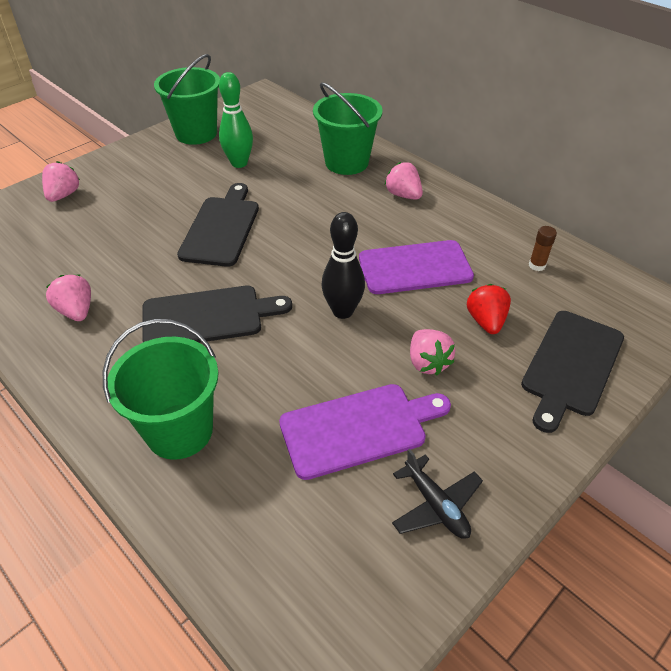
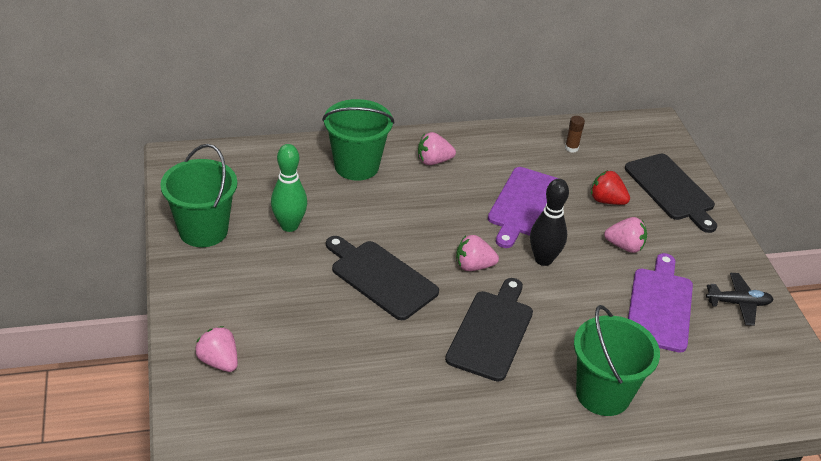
camera: 60 degrees left, 5 degrees down
pink strawberry [46,275,91,321] -> pink strawberry moved to [456,235,499,271]

